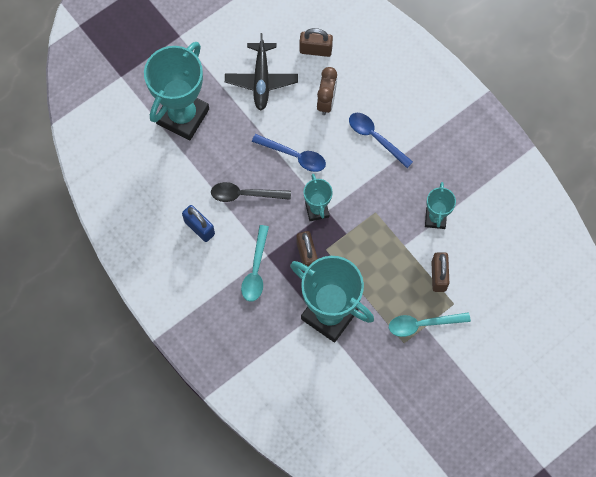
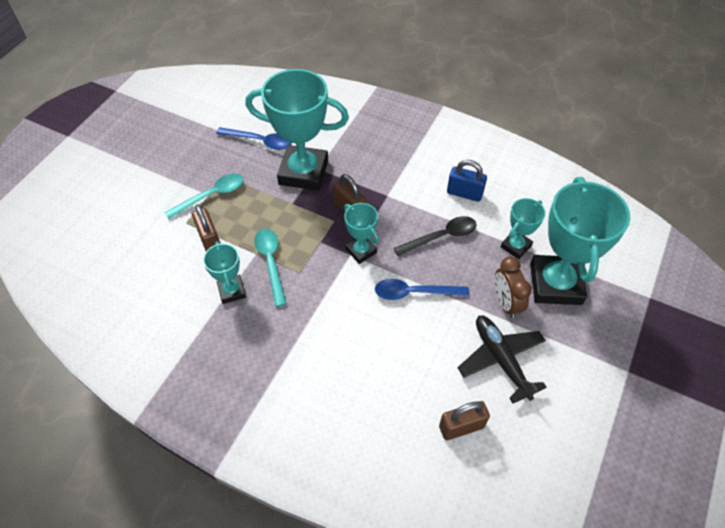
camera: 155 degrees right, 15 degrees down
turquoise spoon [241,225,269,302] -> turquoise spoon moved to [254,229,287,307]
brown clock [317,67,337,115] -> brown clock moved to [495,256,532,318]
blue spoon [349,113,413,168] -> blue spoon moved to [216,127,292,150]
none -> turquoise trophy [501,198,545,259]

